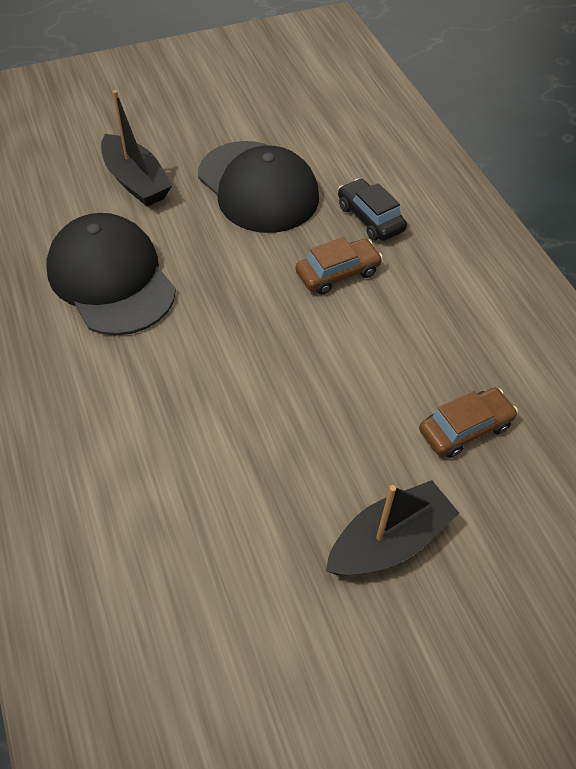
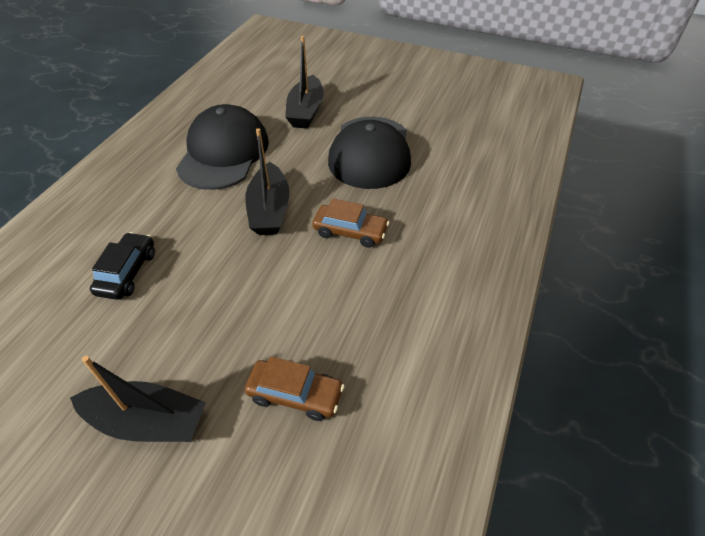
camera: 45 degrees right, 5 degrees down
black car [338,178,407,241] -> black car moved to [90,232,155,300]
none -> black boat [245,128,290,235]

